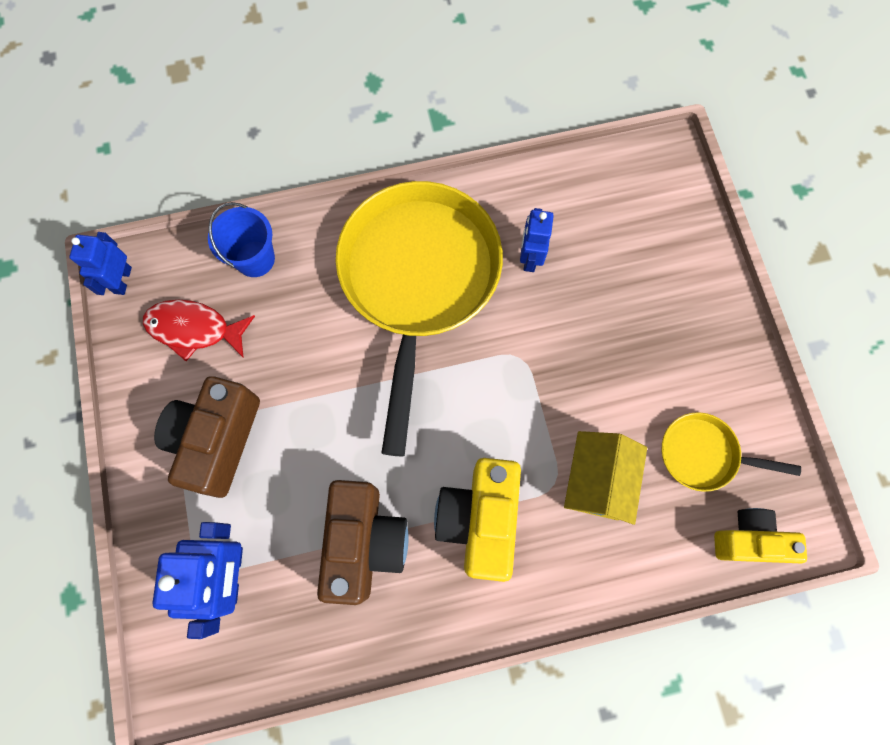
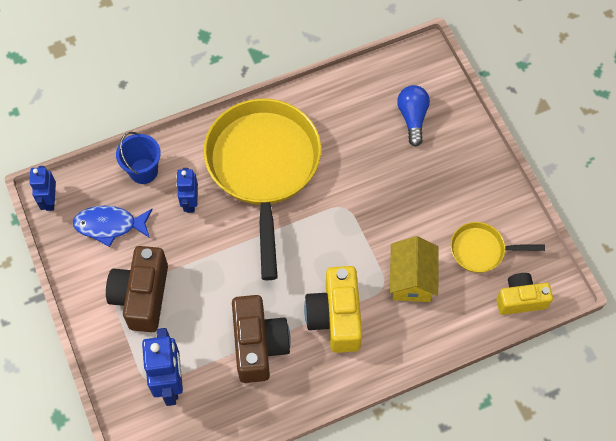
camera: 10 degrees left, 10 degrees down
red fish [143,300,255,361] -> blue fish [73,206,152,247]
blue robot [520,208,554,272] -> blue robot moved to [176,168,198,213]
none -> blue light bulb [397,85,430,146]

